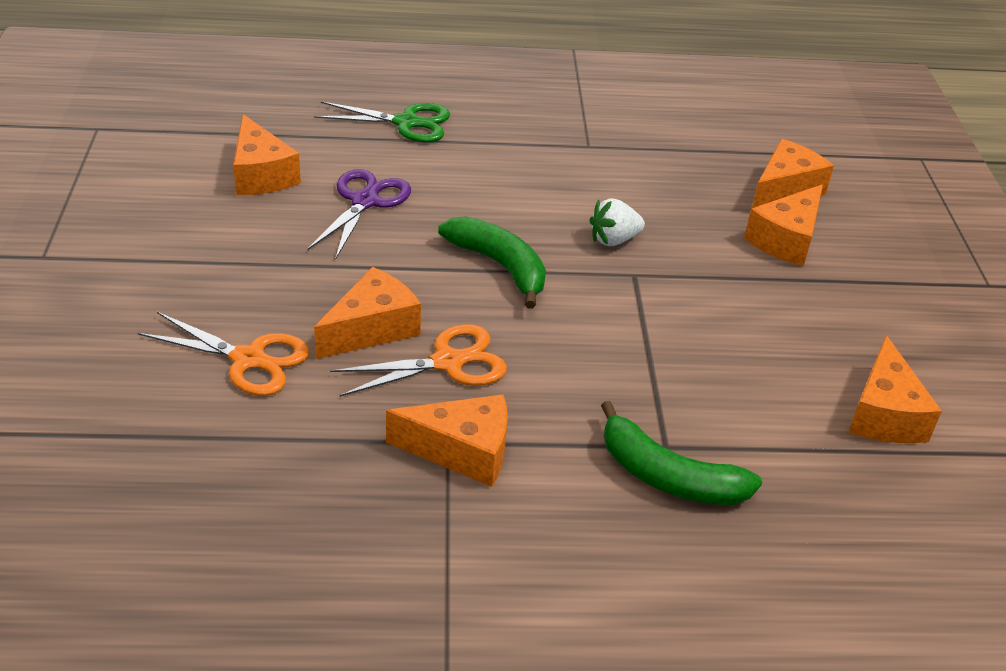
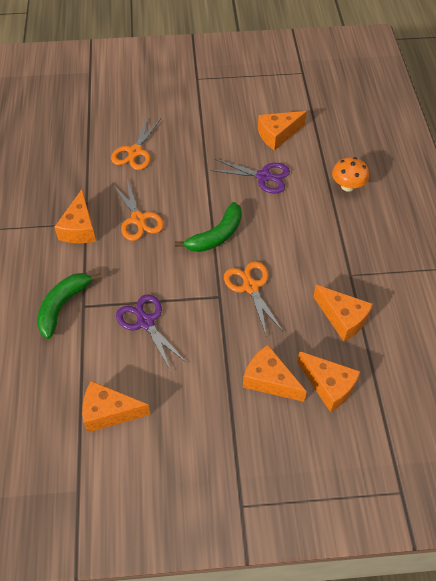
camera: 90 degrees right, 15 degrees up
green scissors [314,101,450,142] -> orange mushroom [332,157,369,192]
orange cheese [314,267,421,359] -> orange cheese moved to [313,285,373,341]
white strawberry [590,198,645,246] -> orange scissors [224,261,283,337]
none -> purple scissors [116,294,187,371]

